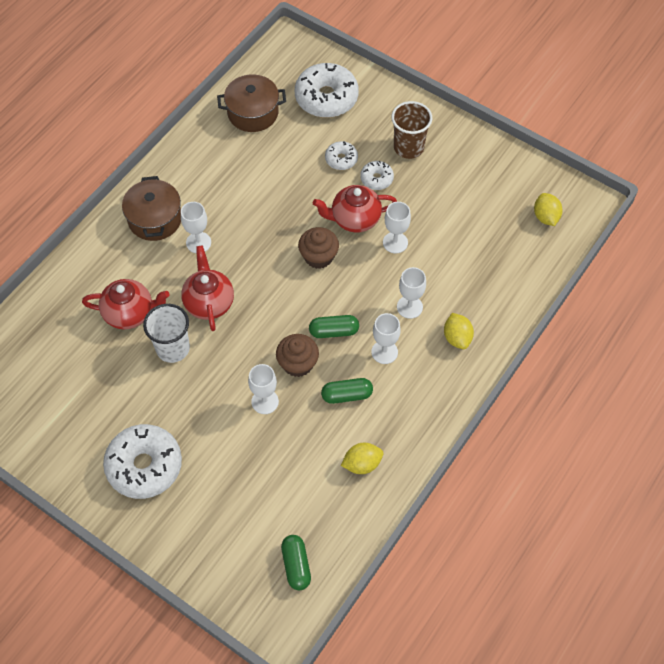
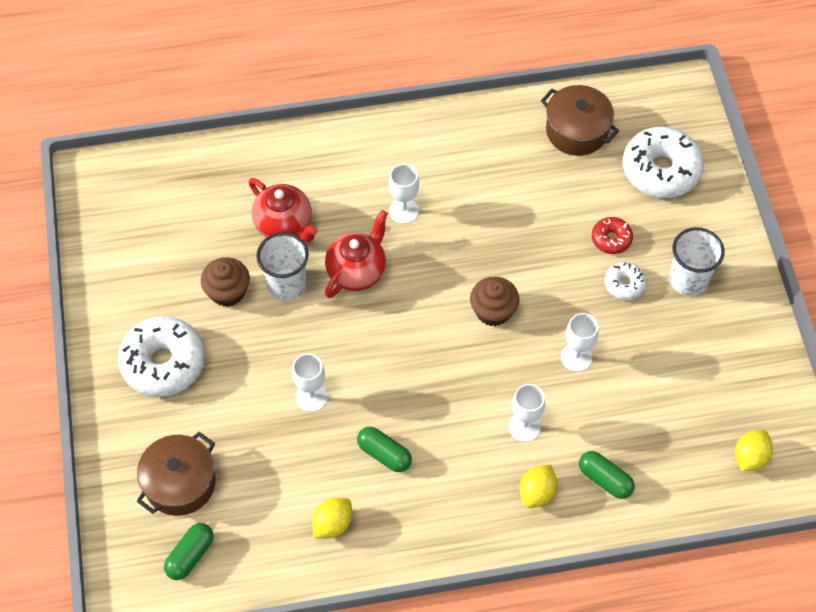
camera: 45 degrees right, 0 degrees up
brown pot [122,176,181,241] -> brown pot moved to [136,432,216,516]
brown cupcake [276,334,319,377] -> brown cupcake moved to [201,257,250,307]
green capsule [309,315,359,338] -> green capsule moved to [579,451,635,499]
red teapot [313,185,397,233] -> none
white donut [325,141,358,170] -> red donut [592,217,633,254]
yellow lemon [341,443,383,474] -> yellow lemon turned 75 degrees counterclockwise [312,498,352,538]
white goblet [371,313,401,364] -> none
brown cup [391,101,432,159] -> white cup [669,227,725,296]

